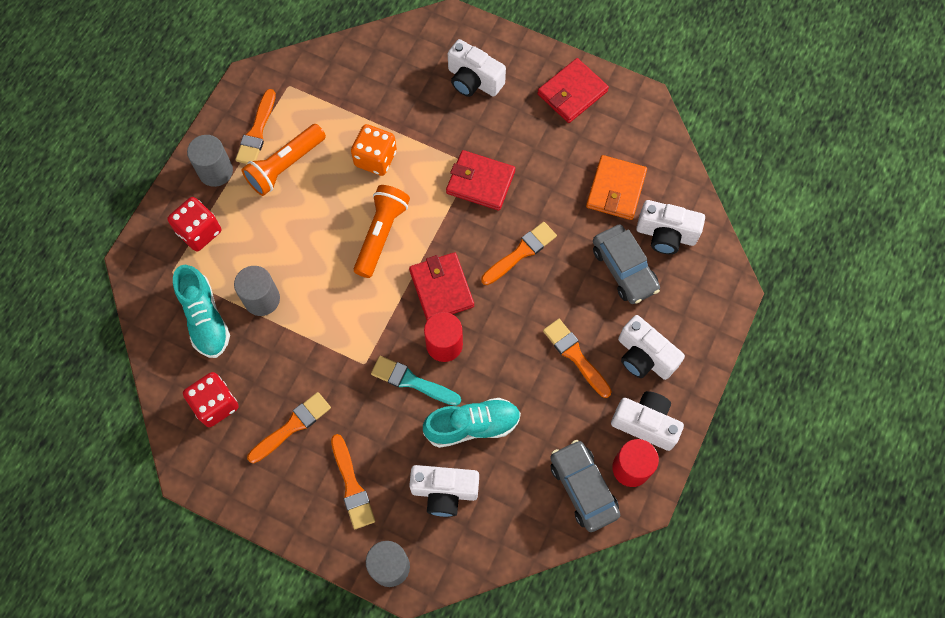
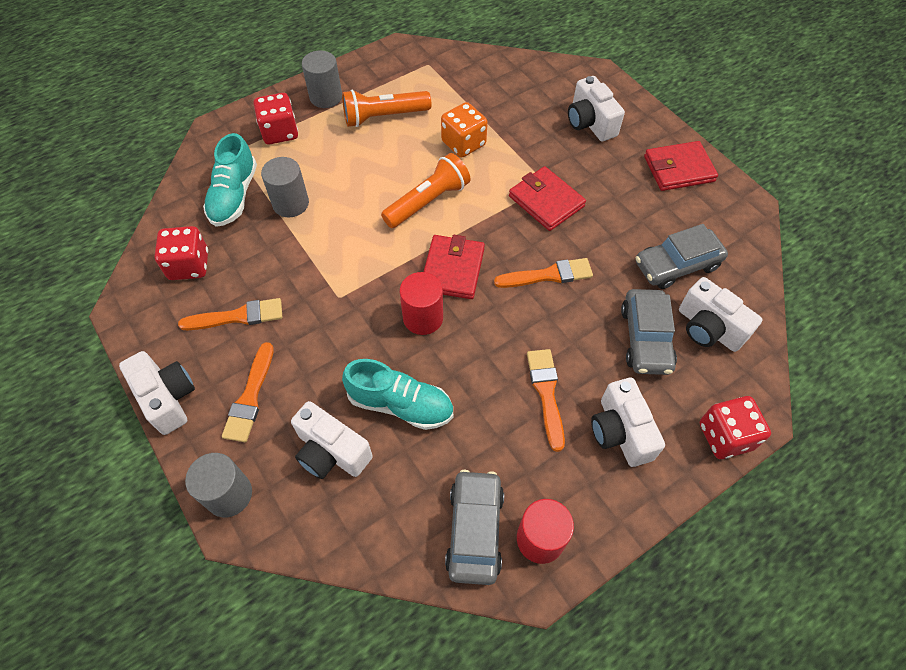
camera: 30 degrees right, 10 degrees down
orange brush [235,89,276,164] -> none
turquoise brush [371,356,461,406] -> none
orange wallet [586,155,647,220] -> grey car [636,224,728,289]
white camera [611,391,684,451] -> white camera moved to [119,351,195,435]
none -> red dice [700,396,771,459]

